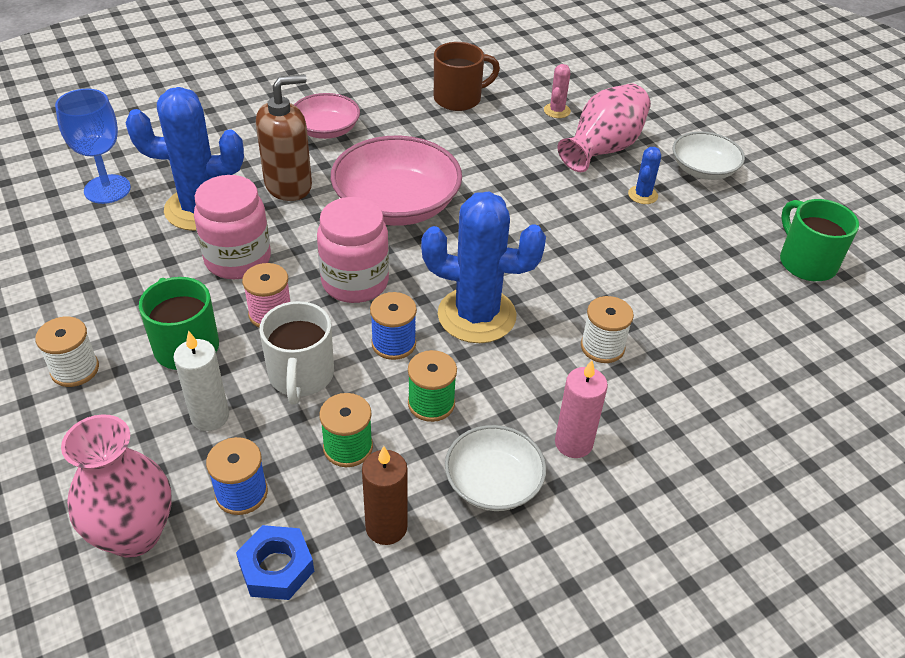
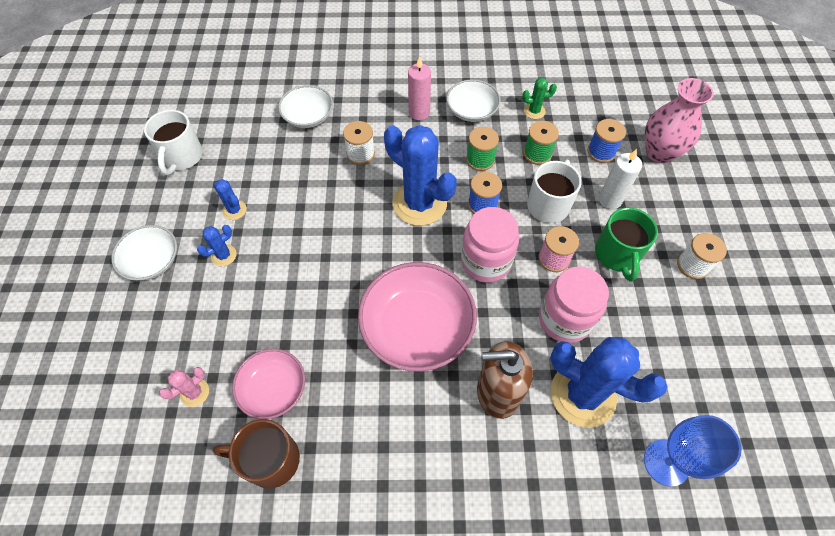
camera: 150 degrees left, 15 degrees up
blue nut [236,525,314,600] -> none
pink bowl [294,93,360,139] -> pink bowl moved to [232,349,305,419]
brown candle [362,446,407,545] -> green cactus [522,78,557,119]
pink vase [558,84,651,172] -> none
green mug [780,199,859,281] -> white mug [144,110,203,175]
none -> blue cactus [214,179,247,220]
none -> white bowl [278,85,333,128]

